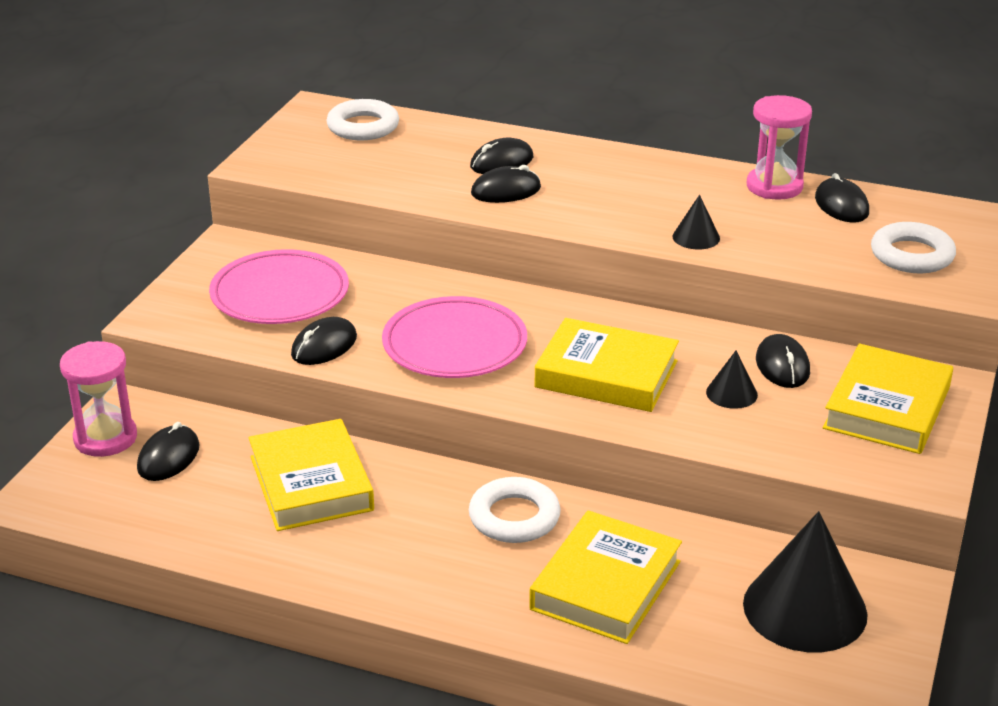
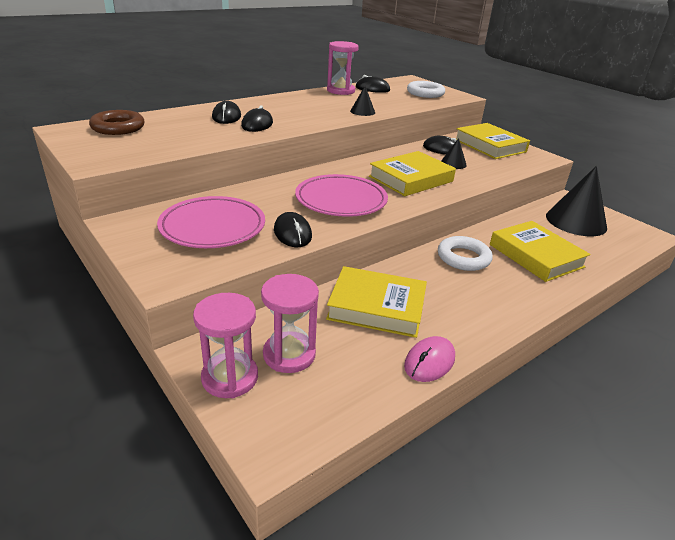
camera: 60 degrees left, 0 degrees up
black mouse [137,422,199,481] -> pink hourglass [261,274,319,373]
white ring [326,99,399,140] -> brown ring [89,110,145,135]
none -> pink mouse [404,336,455,382]

